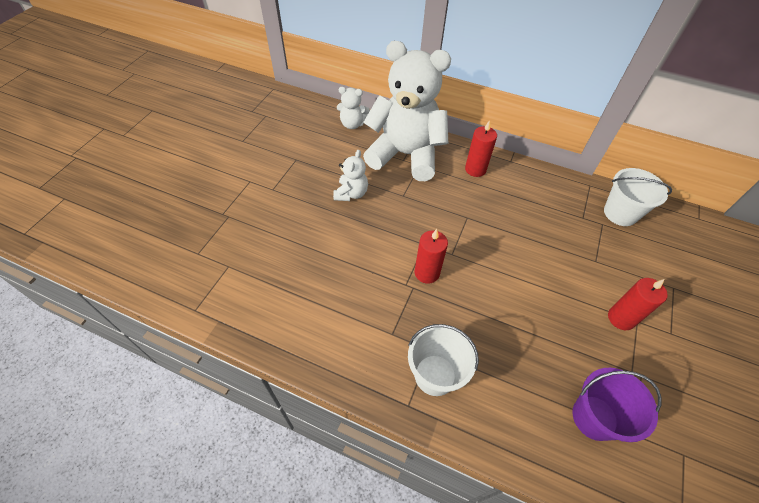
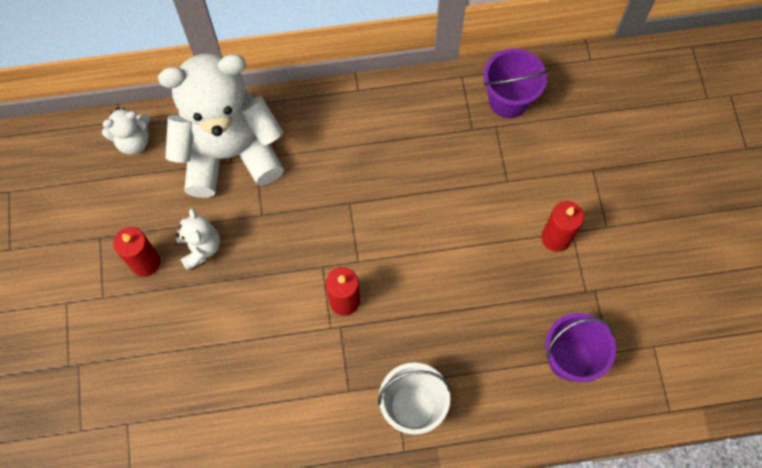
camera: 30 degrees left, 15 degrees up
red candle [465,120,497,177] -> red candle moved to [113,227,160,277]
white bucket [604,168,672,226] -> purple bucket [483,49,548,118]

